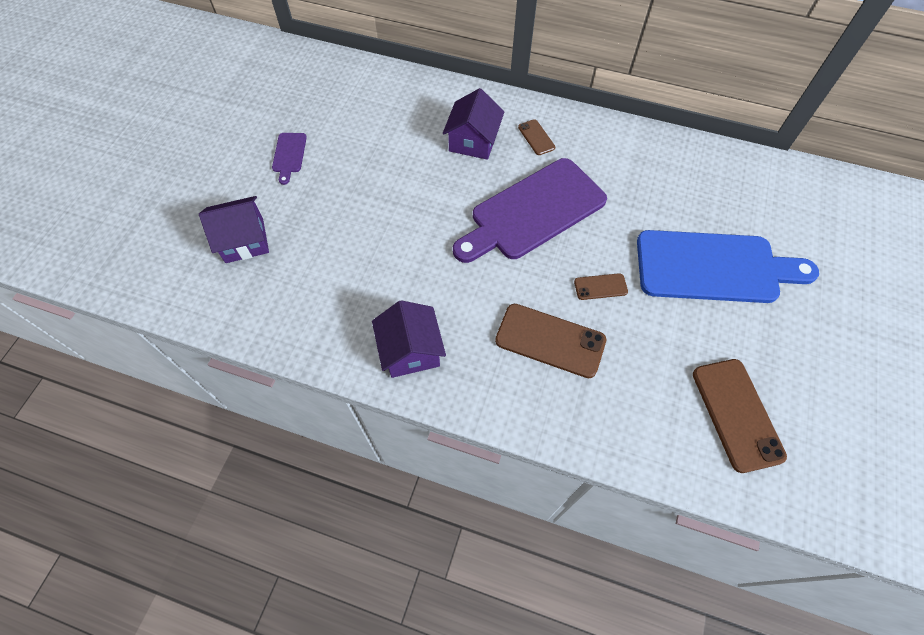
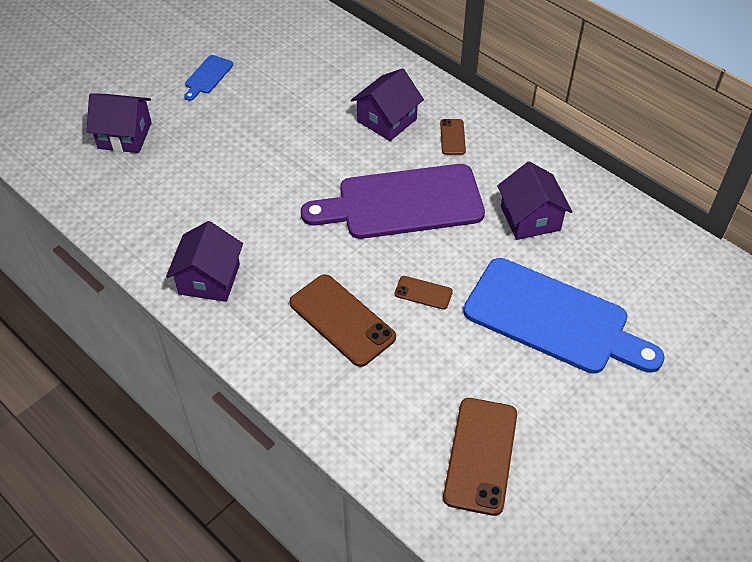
camera: 25 degrees right, 10 degrees down
purple cutting board [272,133,307,185] -> blue cutting board [184,55,233,101]
none -> purple house [497,162,573,240]

